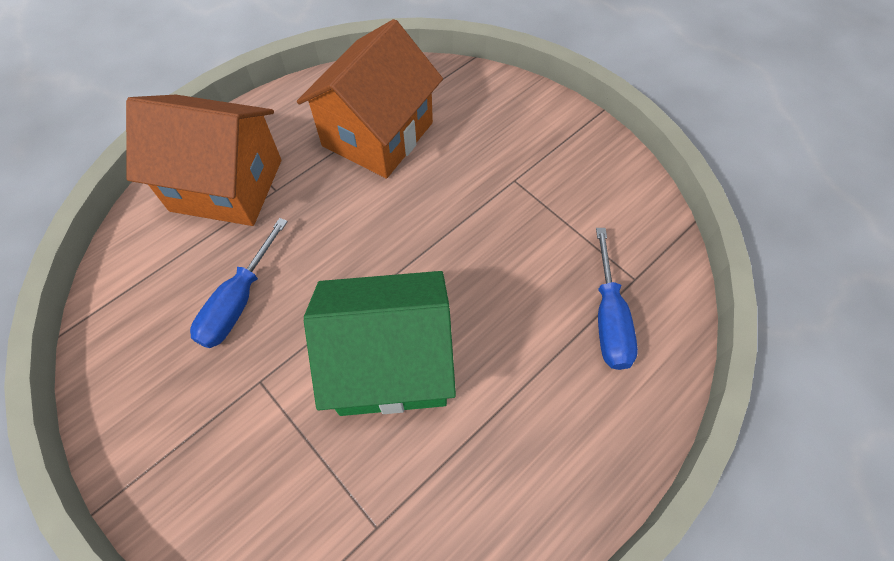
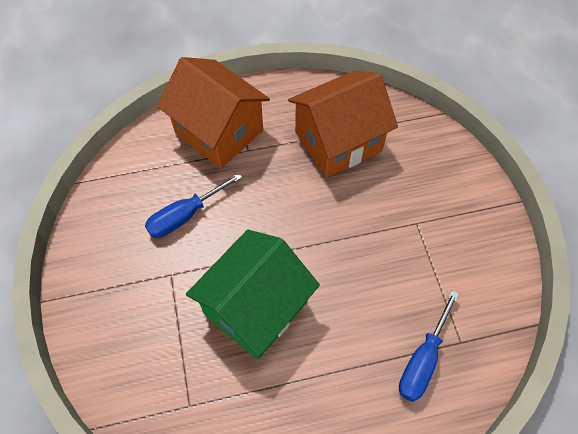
camera: 30 degrees right, 0 degrees up
green house [304,271,456,416] -> green house turned 75 degrees counterclockwise [186,230,320,360]

